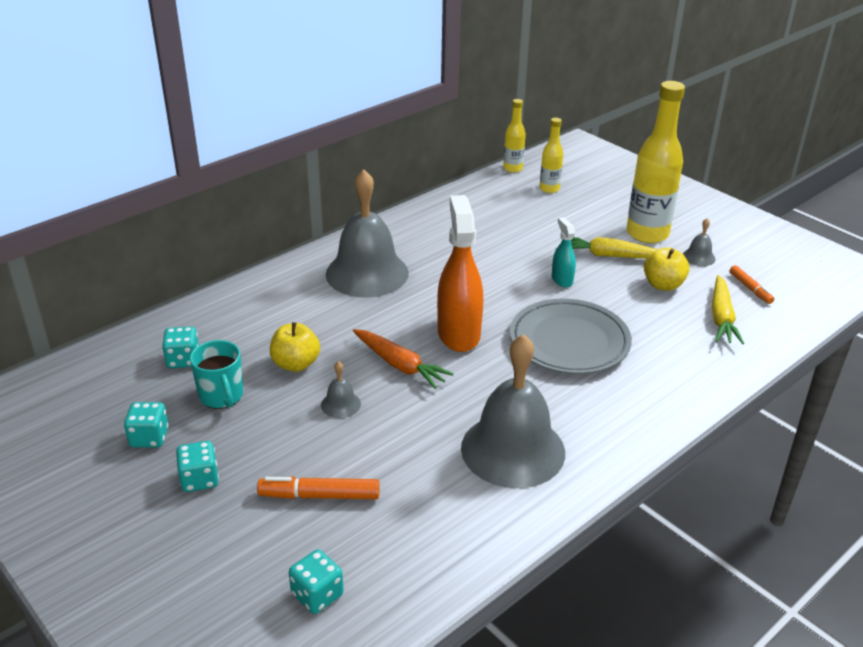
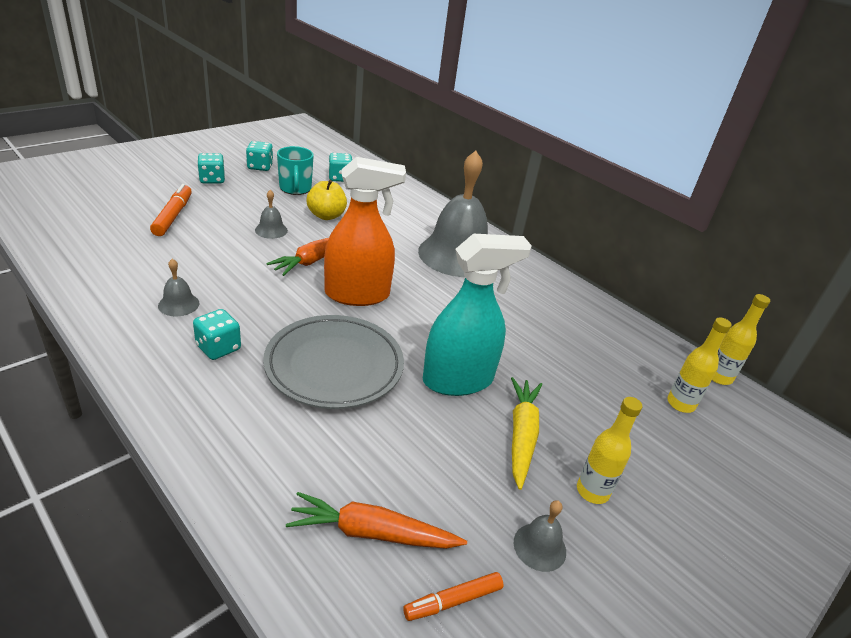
camera: 85 degrees right, 0 degrees up
turquoise mug [190,340,243,409] -> turquoise mug turned 75 degrees counterclockwise [277,146,314,195]
turquoise dice [289,550,344,614] -> turquoise dice moved to [193,309,241,360]
grey bell [461,334,565,488] -> grey bell [158,259,199,316], size x0.40
turquoise spray bottle [552,217,576,287] -> turquoise spray bottle [423,234,532,396], size x2.02
yellow bottle [626,81,685,243] -> yellow bottle [577,397,642,504], size x0.51
yellow apple [644,247,689,291] -> none
yellow carrot [712,275,744,344] -> orange carrot [286,492,467,549]

